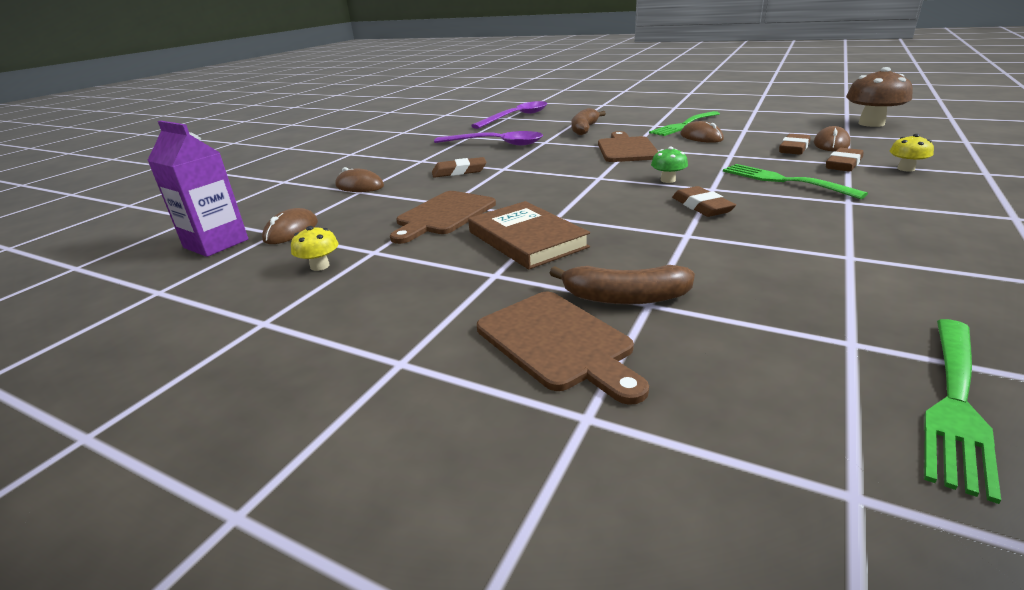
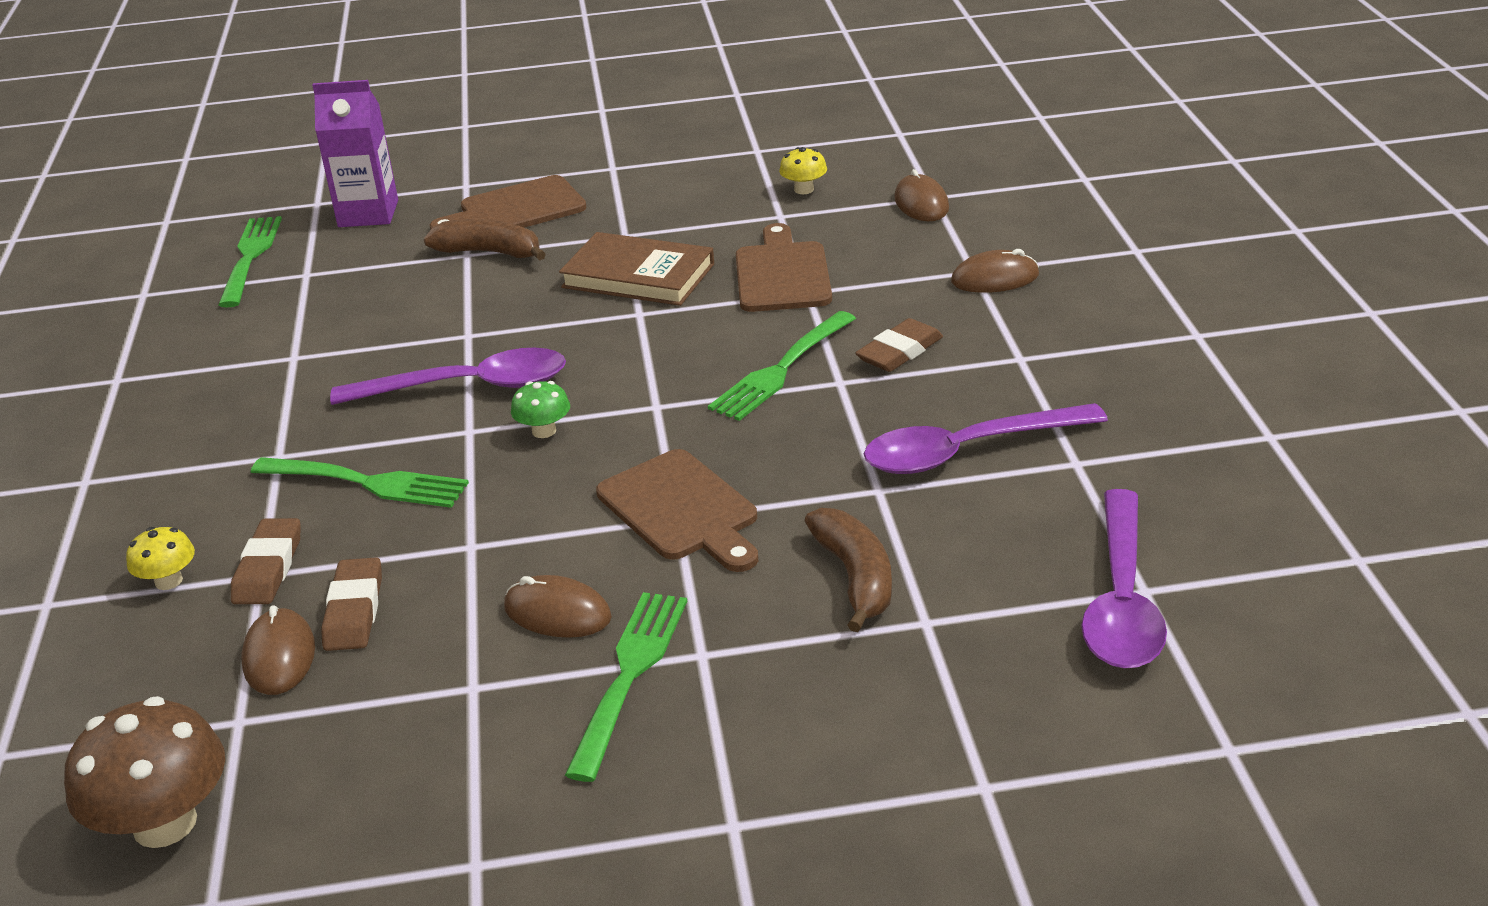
camera: 145 degrees right, 5 degrees up
purple carton [147,121,248,257] -> purple carton moved to [312,80,398,227]
brown cutting board [477,292,649,405] -> brown cutting board turned 45 degrees counterclockwise [430,175,586,230]
brown banana [550,265,695,305] -> brown banana turned 45 degrees clockwise [424,219,546,260]
brown eraser [672,186,736,217] -> purple spoon [330,348,566,405]
none -> green fork [708,311,856,421]

